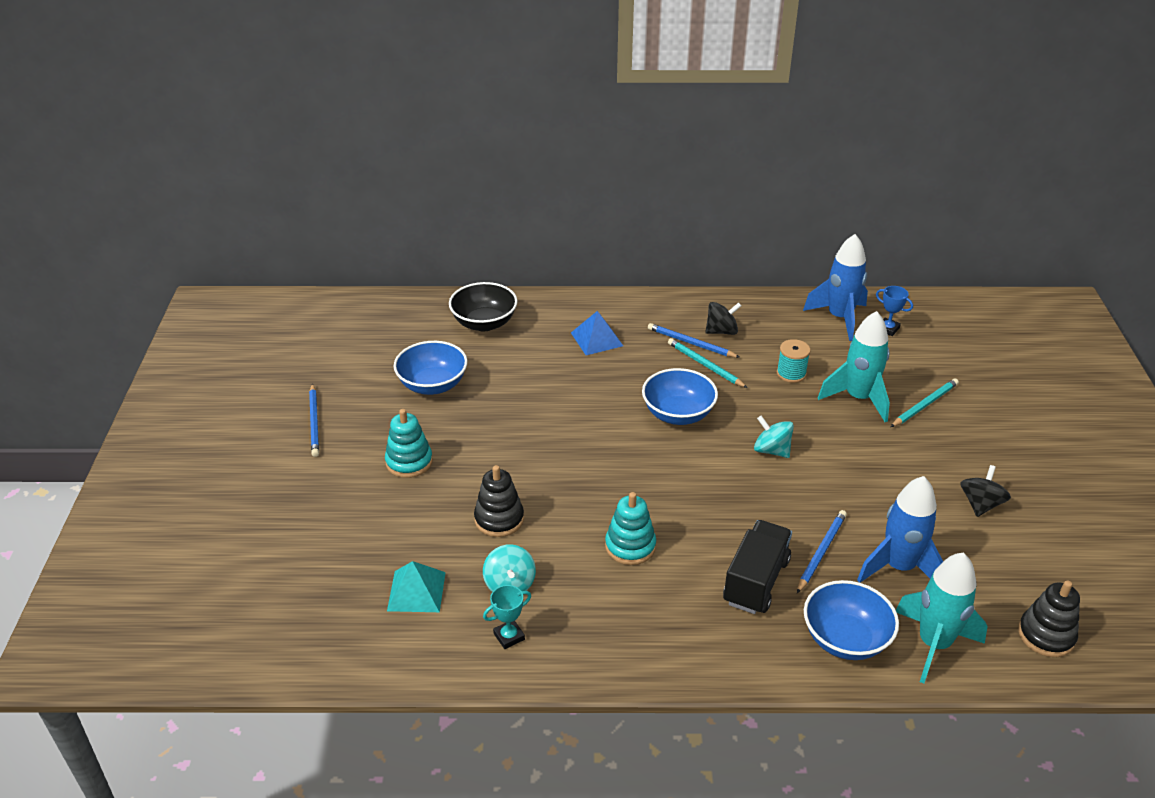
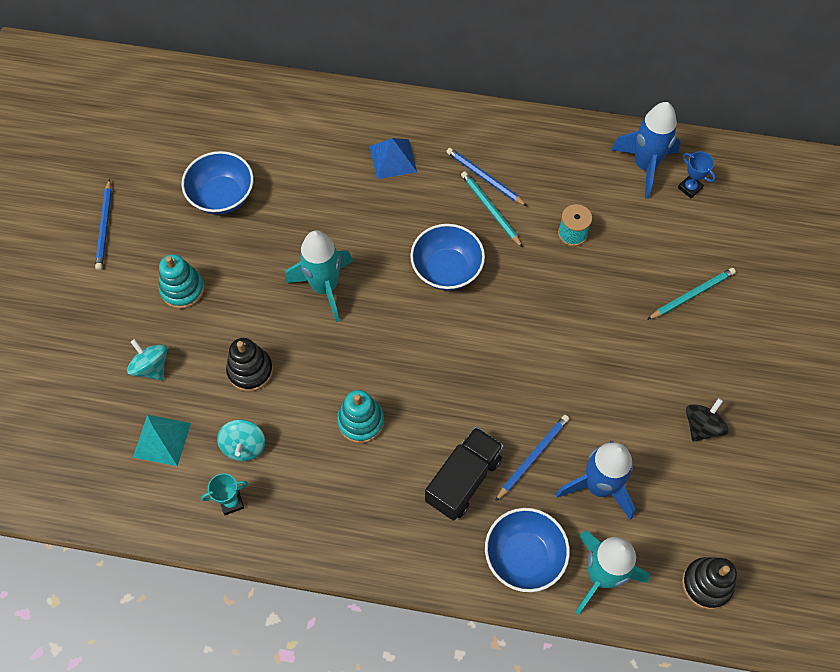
camera: 10 degrees right, 25 degrees up
black bowl [449,282,517,331] -> none
black spinning top [705,302,741,335] -> none
turquoise spinning top [754,416,794,458] -> turquoise spinning top moved to [127,339,167,381]
turquoise rocket [818,311,890,422] -> turquoise rocket moved to [285,231,353,322]

